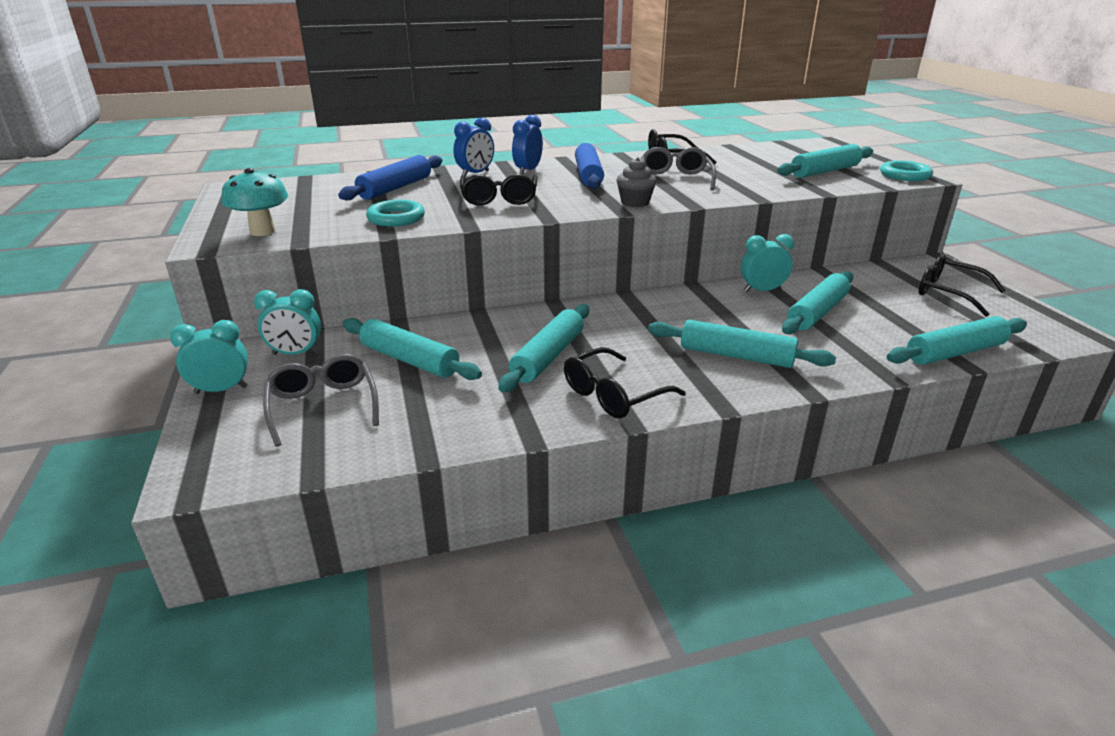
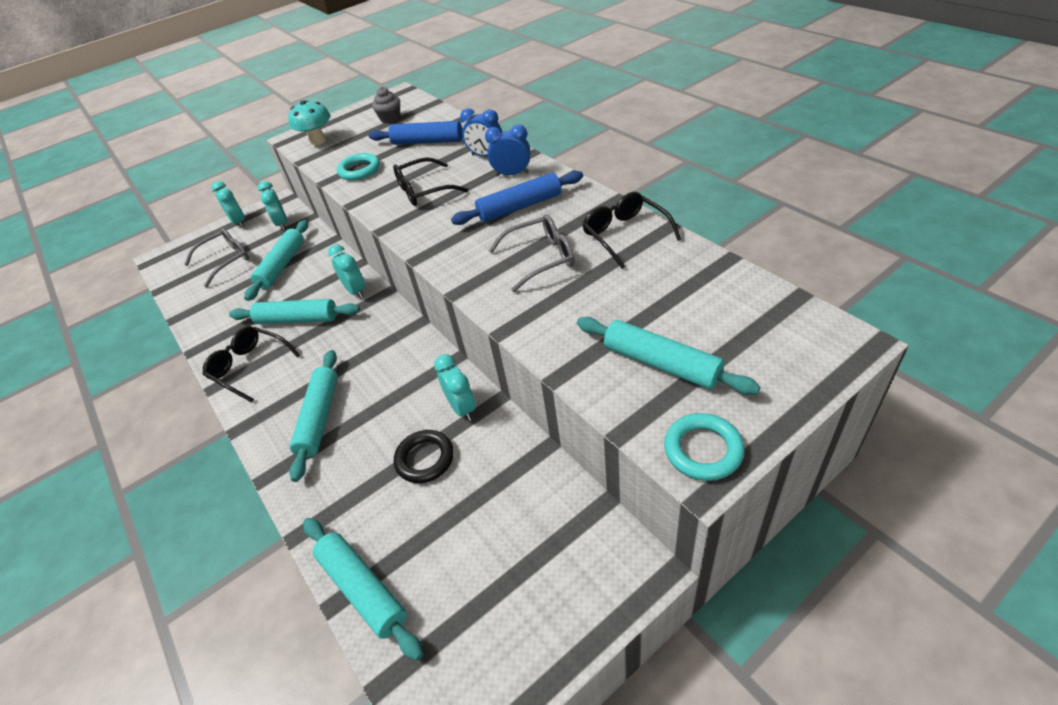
camera: 75 degrees right, 15 degrees up
grey cupcake [616,157,657,207] -> grey cupcake moved to [372,87,400,124]
turquoise rolling pin [782,271,853,335] -> black ring [394,430,454,483]
black glasses [918,254,1006,317] -> none
none -> turquoise clock [328,244,365,299]

